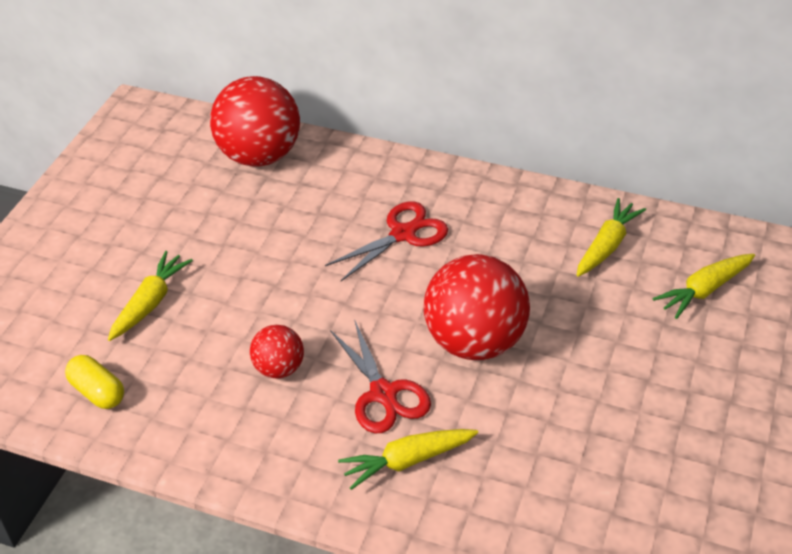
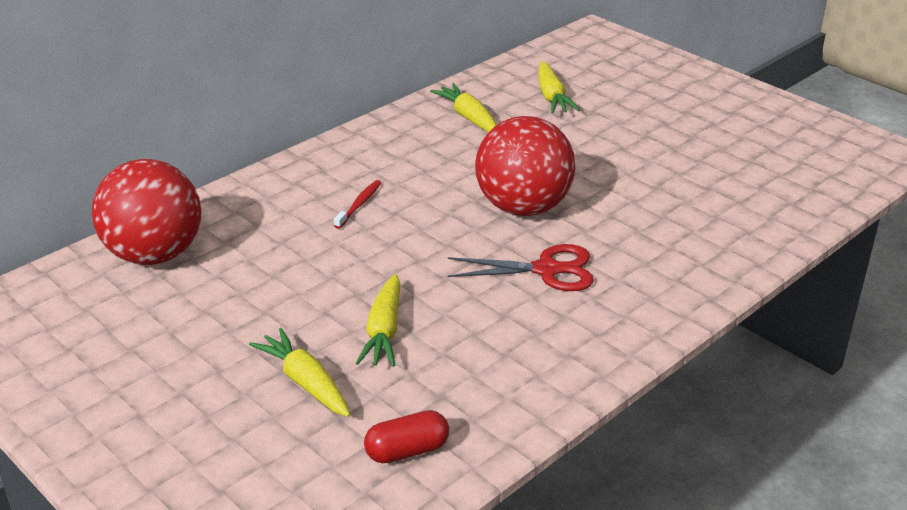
camera: 65 degrees left, 10 degrees down
yellow capsule [65,355,124,409] -> red capsule [364,410,449,463]
red ball [250,325,304,379] -> none
red scissors [325,201,448,281] -> red toothbrush [334,180,381,229]
yellow carrot [338,429,478,490] -> yellow carrot moved to [356,274,401,367]

